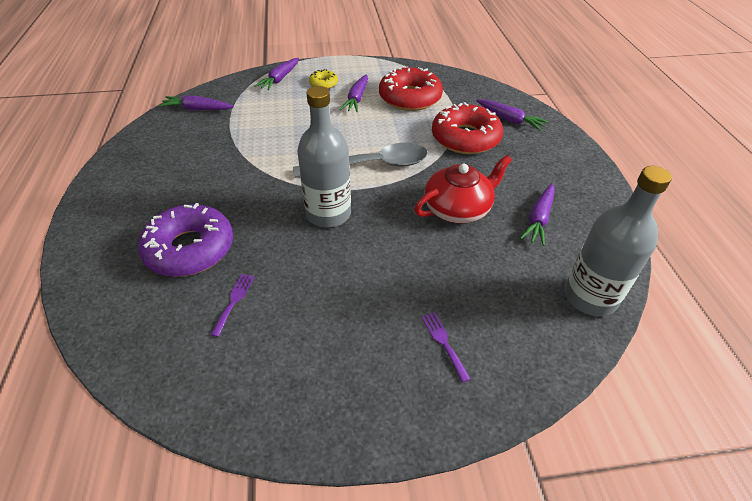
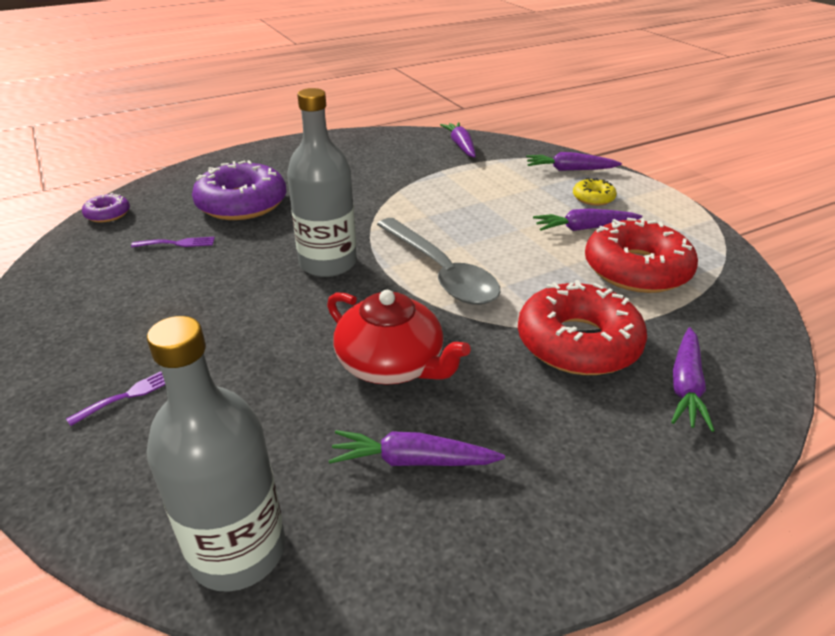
camera: 70 degrees right, 10 degrees down
none -> purple donut [82,193,130,222]

